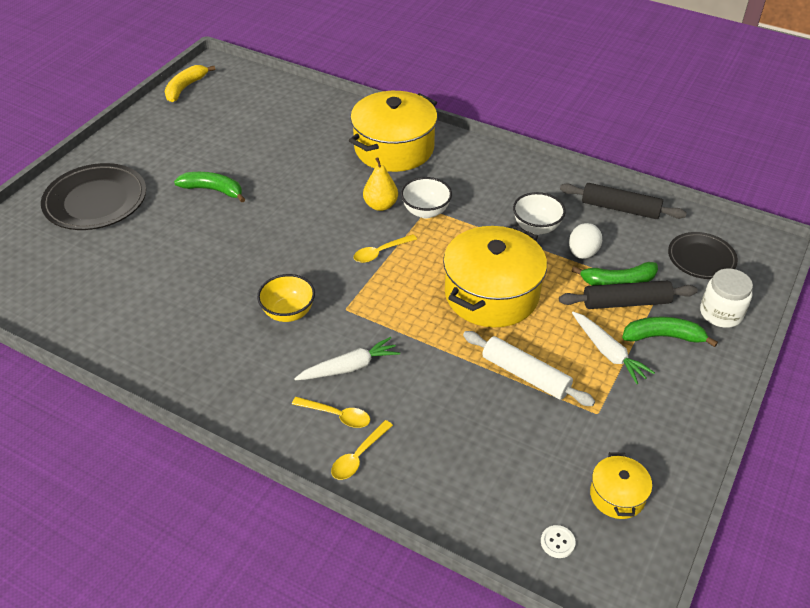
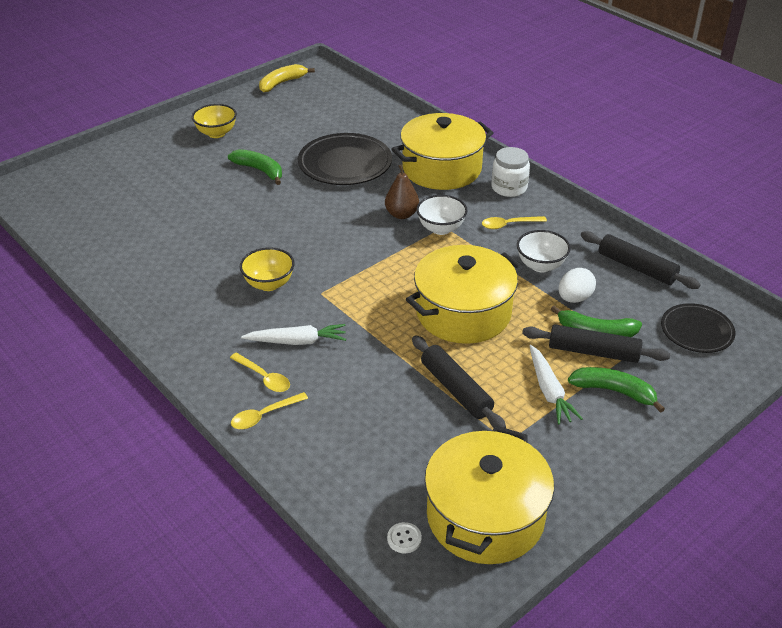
camera: 20 degrees right, 5 degrees down
black plate [41,163,146,230] -> black plate moved to [298,133,392,185]
yellow spoon [354,234,417,263] -> yellow spoon moved to [482,216,547,229]
yellow pear [363,157,398,211] -> brown pear [385,165,419,219]
white rolling pin [463,331,595,406] -> black rolling pin [412,335,506,428]
yellow pot [590,452,652,519] -> yellow pot [424,426,554,564], size x2.08
white jar [700,268,753,328] -> white jar moved to [491,147,530,197]
none -> yellow bowl [192,104,237,138]

